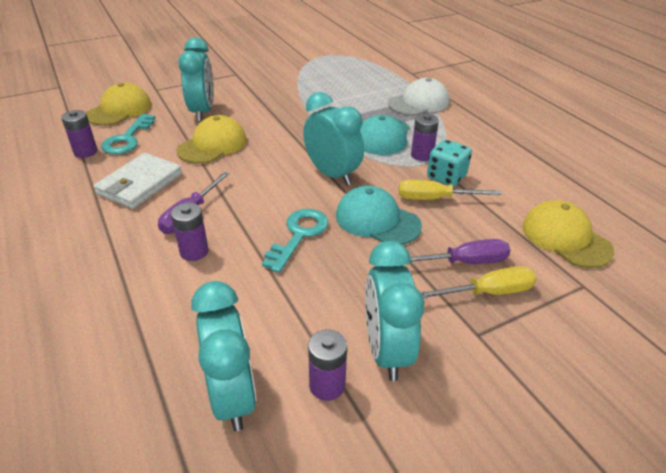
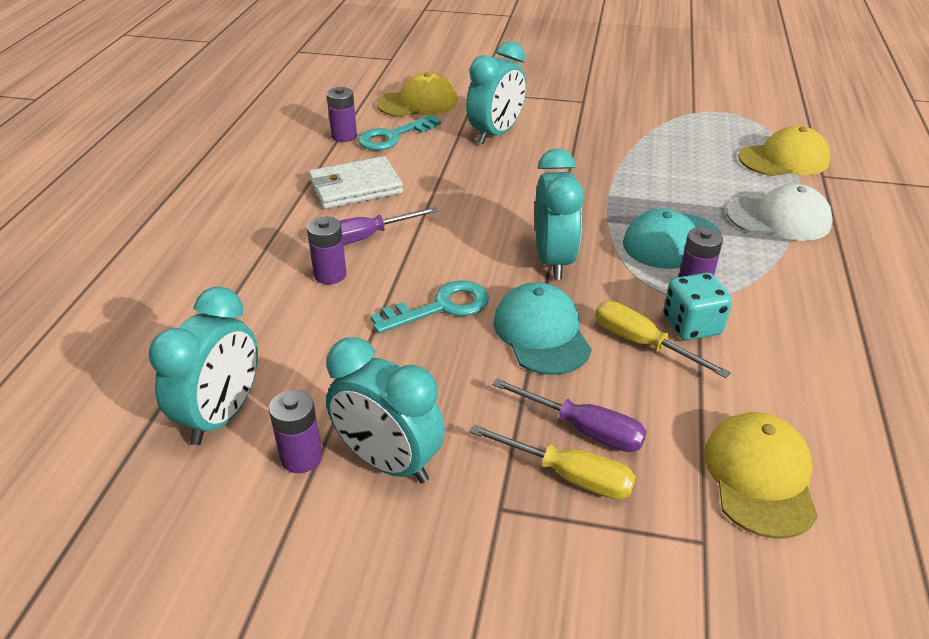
camera: 40 degrees right, 0 degrees up
yellow cap [177,115,247,164] -> yellow cap moved to [738,126,831,176]
turquoise clock [365,241,424,381] -> turquoise clock turned 90 degrees counterclockwise [326,337,445,484]

